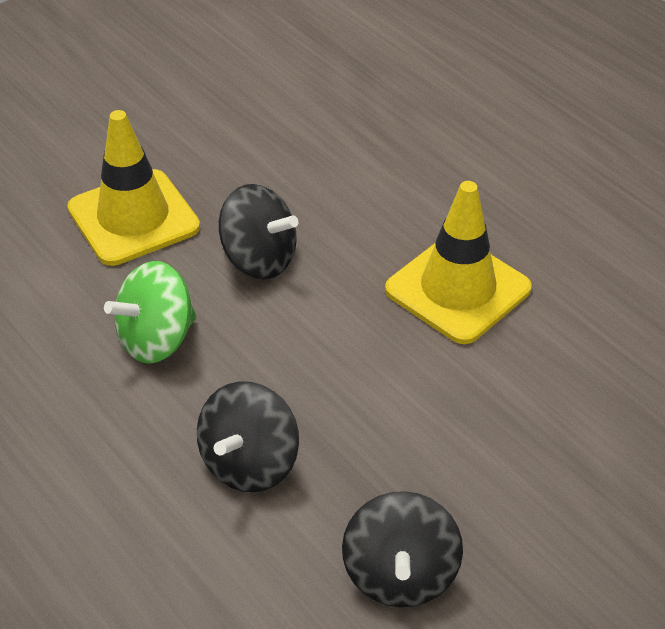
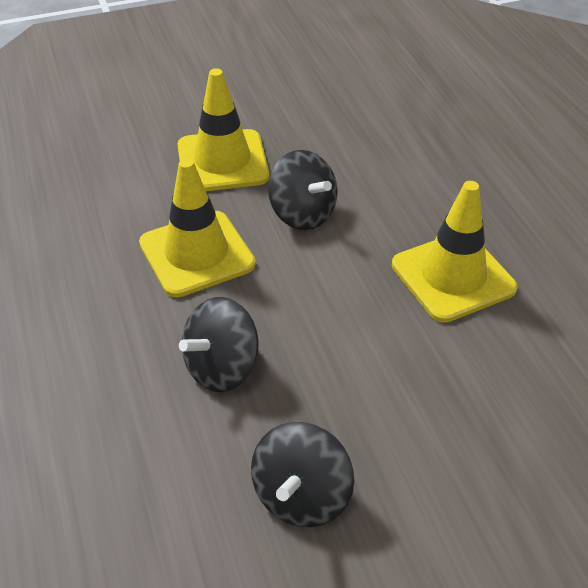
camera: 20 degrees right, 0 degrees up
green spinning top [104,261,196,364] -> yellow traffic cone [139,158,256,298]

